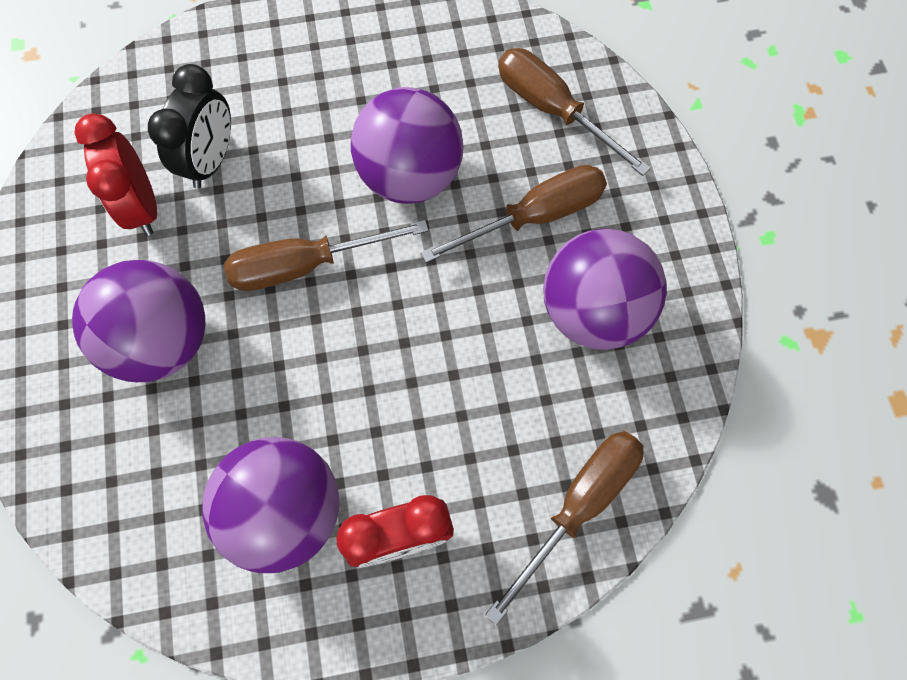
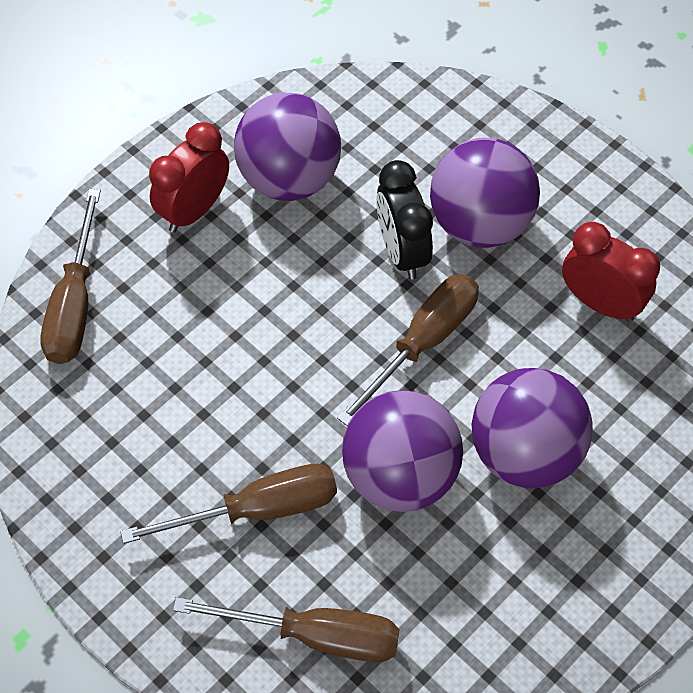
camera: 145 degrees right, 10 degrees down
black clock [148,64,231,189] -> black clock moved to [376,160,433,279]
brown screwdriver [421,165,607,263] -> brown screwdriver turned 135 degrees counterclockwise [120,464,337,544]
purple ball [543,229,667,350] -> purple ball moved to [471,368,593,488]

